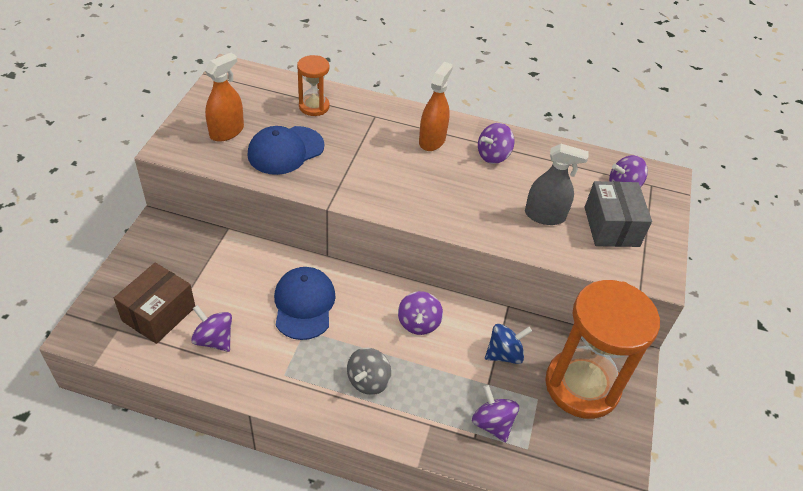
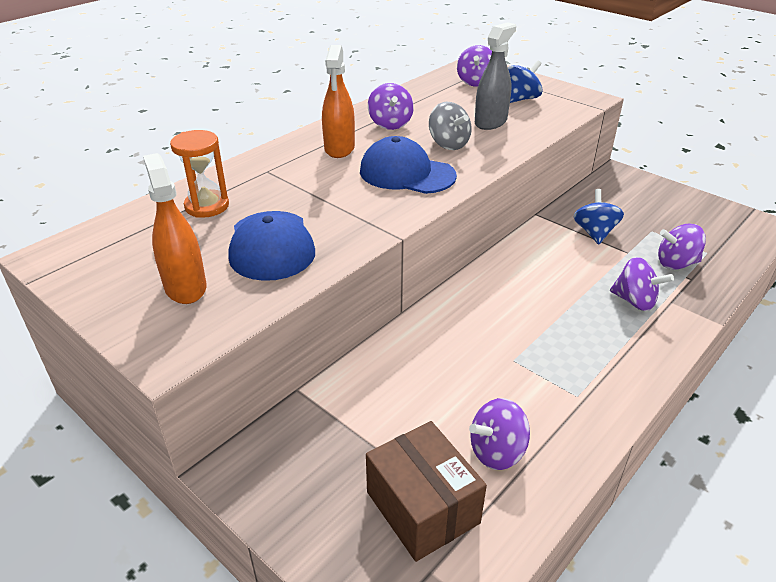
camera: 60 degrees left, 10 degrees down
blue cap [274,267,336,340] -> blue cap moved to [360,136,457,194]
grey spinning top [347,347,391,395] -> grey spinning top moved to [429,102,472,150]
purple spinning top [398,291,443,335] -> purple spinning top moved to [610,257,674,311]
orange spray bottle [419,62,453,151] -> orange spray bottle turned 135 degrees counterclockwise [322,45,355,158]
orange hourglass [545,280,660,419] -> none
grey box [585,181,652,247] -> blue spinning top [508,60,542,103]

